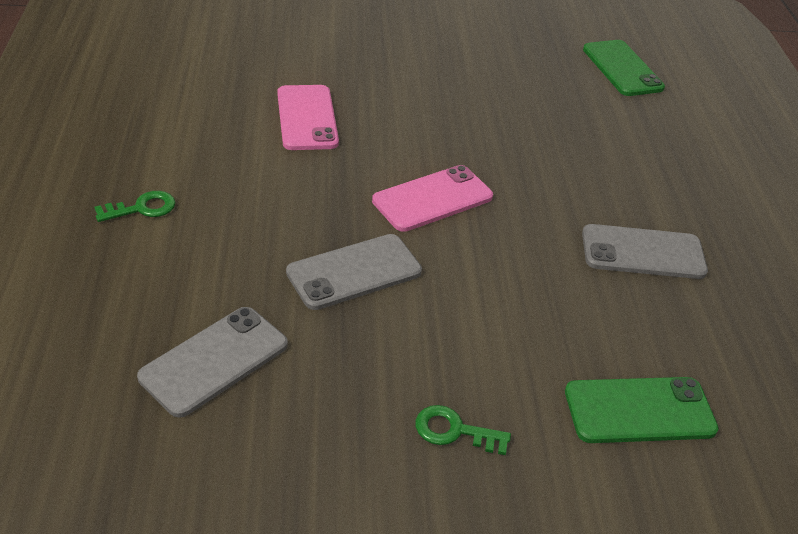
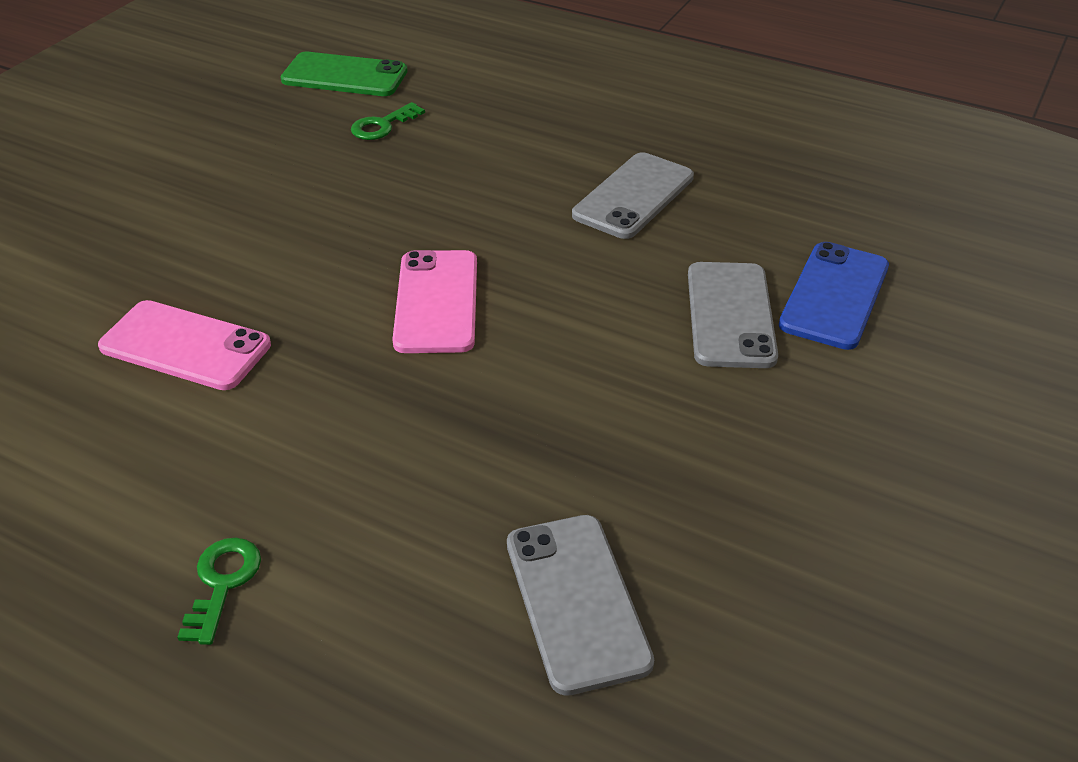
camera: 55 degrees left, 0 degrees up
grey phone [286,234,422,310] -> grey phone moved to [688,262,778,368]
green key [415,405,511,455] -> green key moved to [351,102,425,140]
green phone [565,377,719,443] -> blue phone [779,242,889,350]

